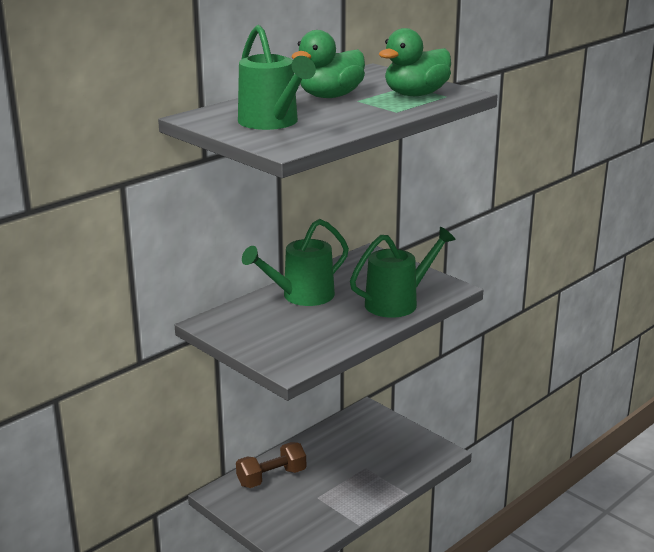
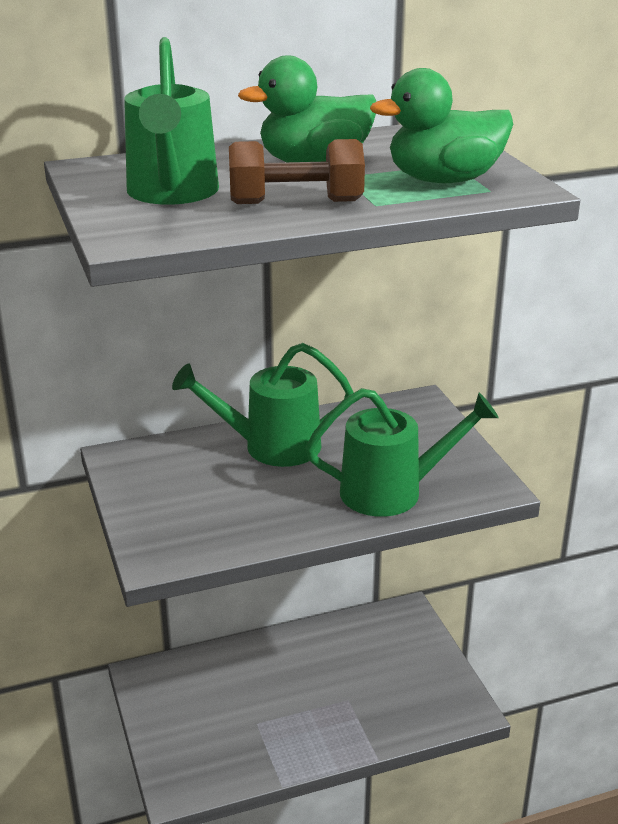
camera: 25 degrees right, 5 degrees up
brown dumbbell [236,442,306,488] -> brown dumbbell moved to [229,139,365,204]

